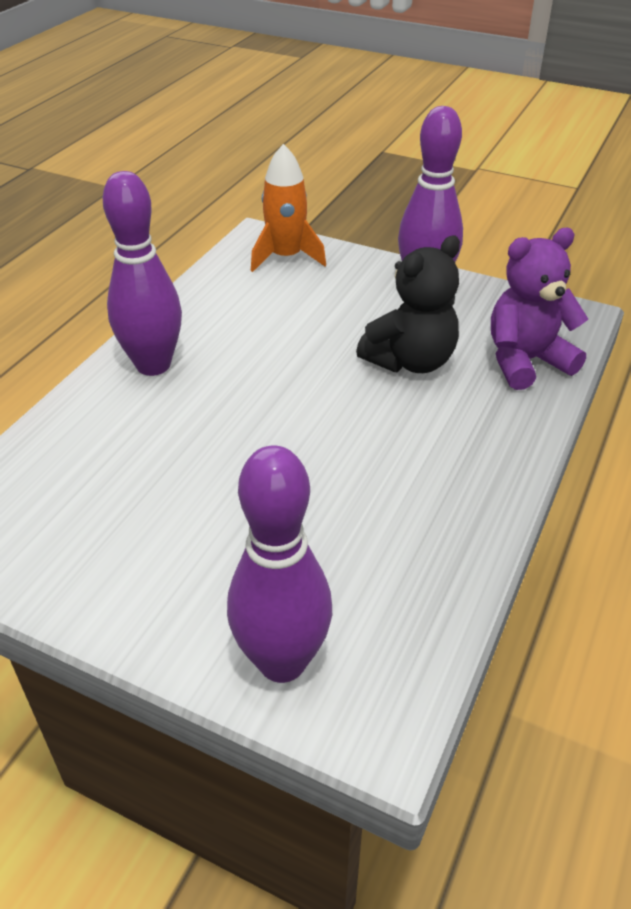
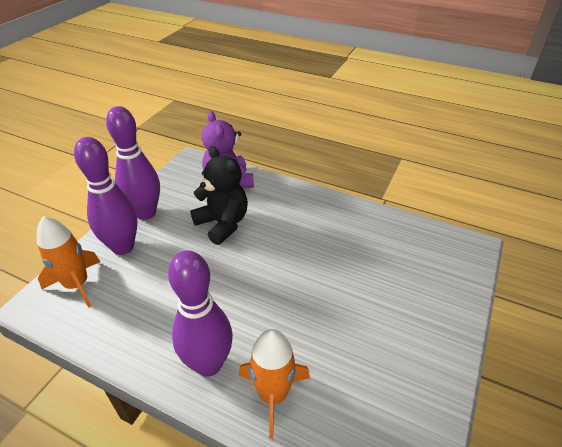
camera: 90 degrees left, 0 degrees up
purple bowling pin [227,446,332,683] -> purple bowling pin moved to [74,137,137,255]
none -> orange rocket [239,329,310,438]

